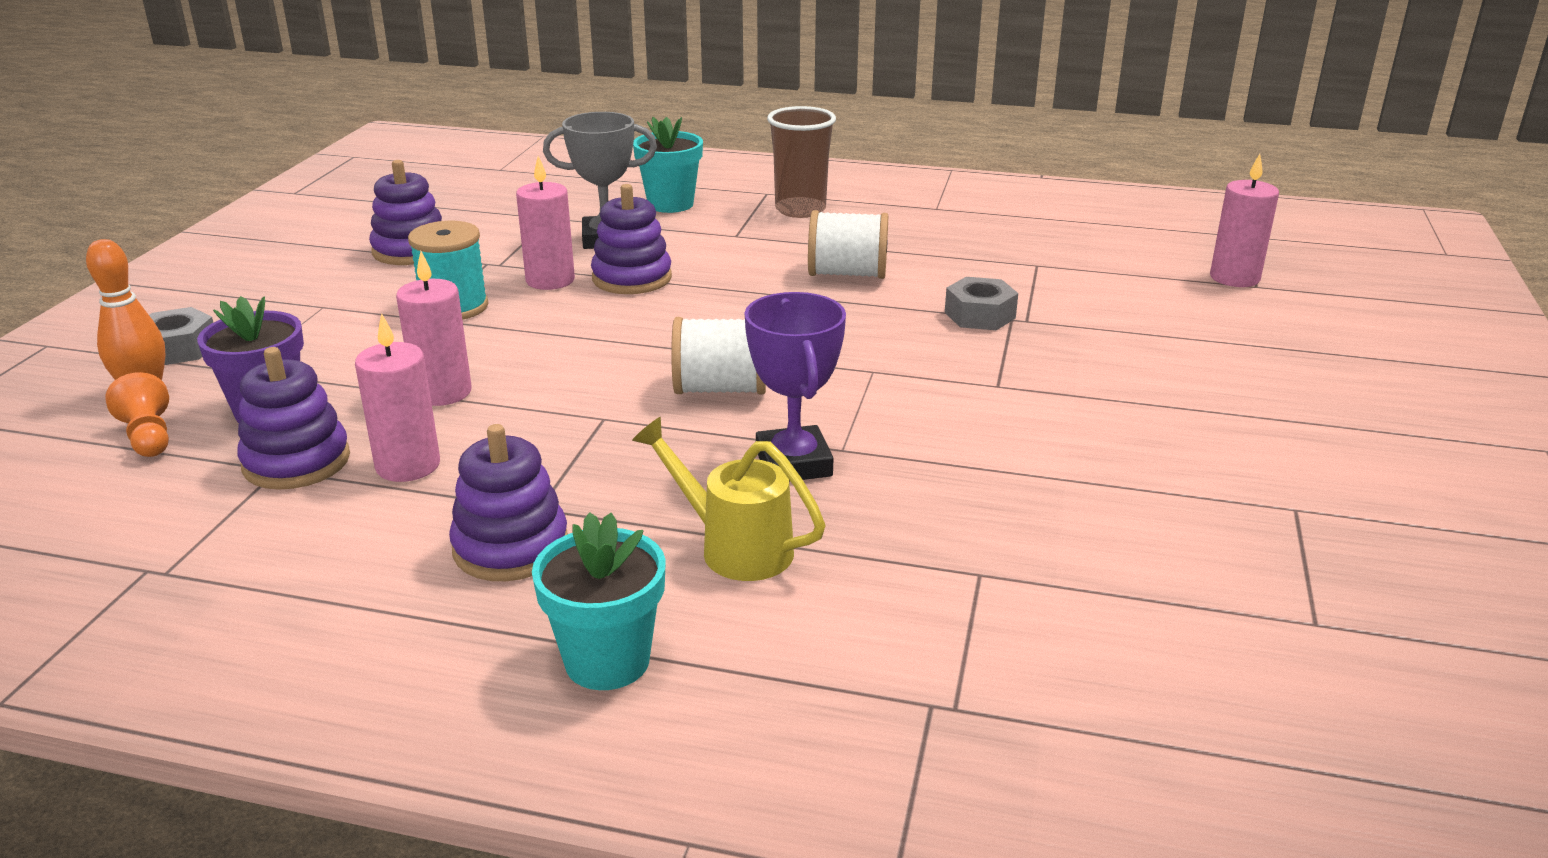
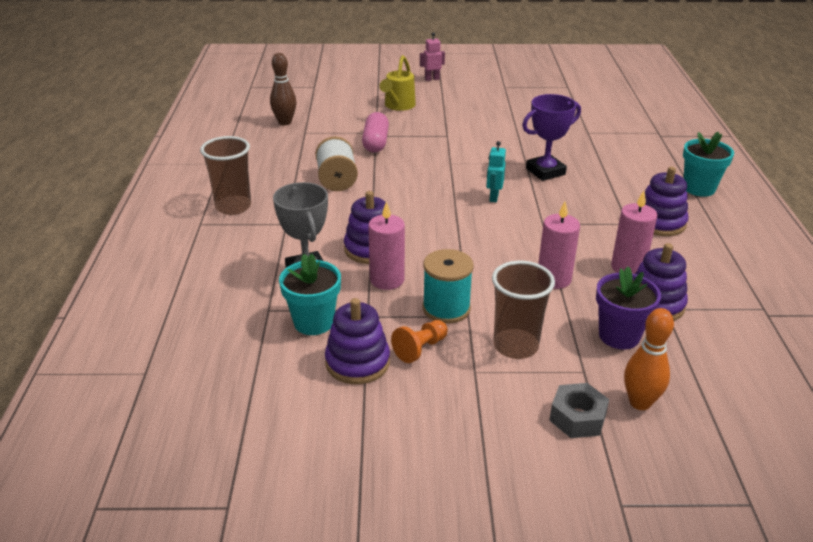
camera: 105 degrees left, 5 degrees up
orange pawn [105,372,169,457] -> orange pawn moved to [391,320,448,363]
yellow watering can [632,417,825,581] -> yellow watering can moved to [379,55,416,111]
turquoise flower pot [633,117,703,213] -> turquoise flower pot moved to [279,253,341,335]
white spool [671,317,766,394] -> turquoise robot [486,141,506,202]
grey nut [945,277,1018,330] -> pink capsule [362,112,389,153]
pink candle [1210,154,1279,287] -> none
none -> brown bowling pin [270,53,296,125]
none -> pink robot [420,32,445,81]
none -> brown cup [492,261,555,359]

